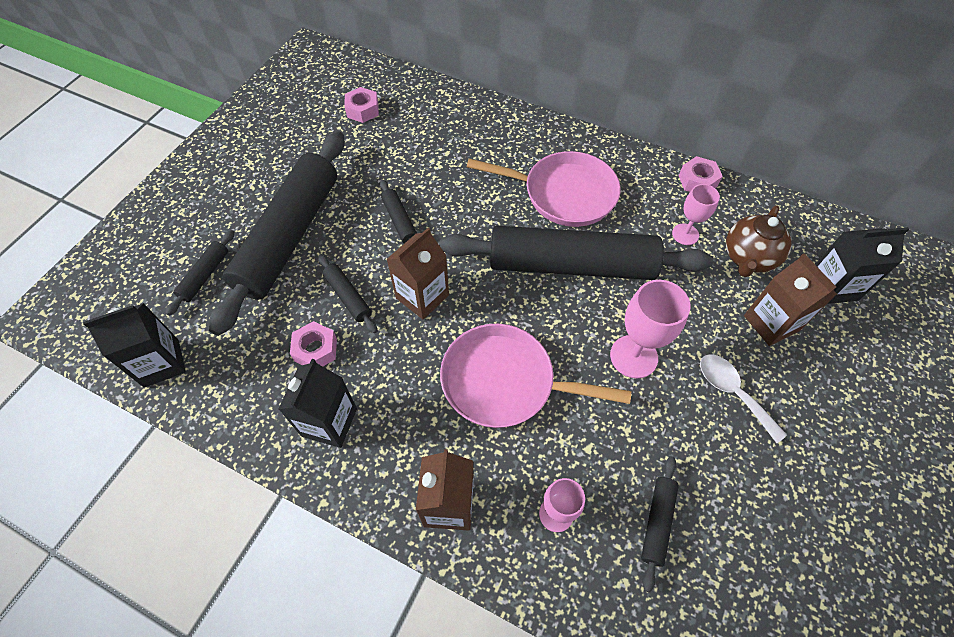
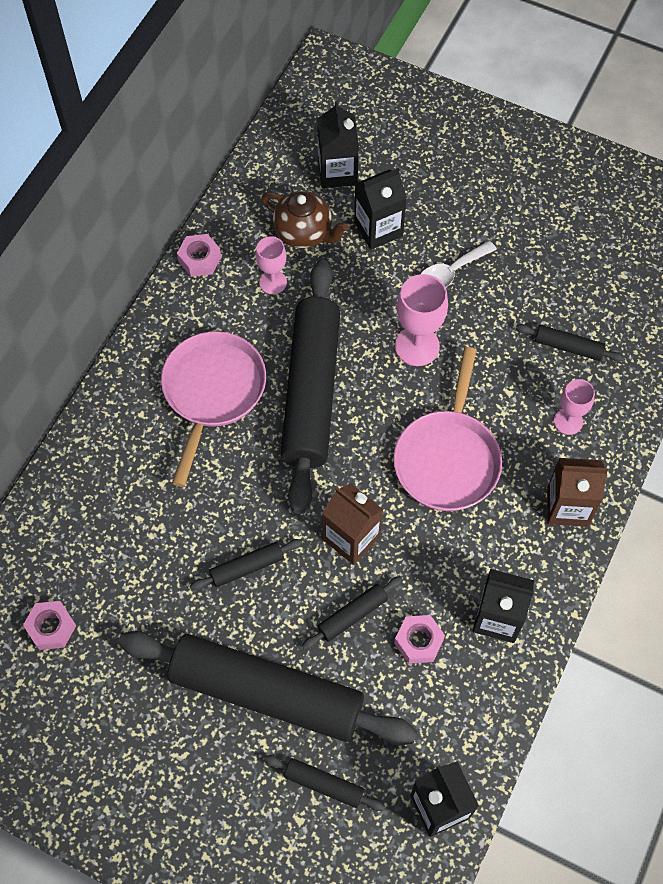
camera: 90 degrees left, 5 degrees up
brown carton [744,253,837,346] -> black carton [354,168,407,250]

